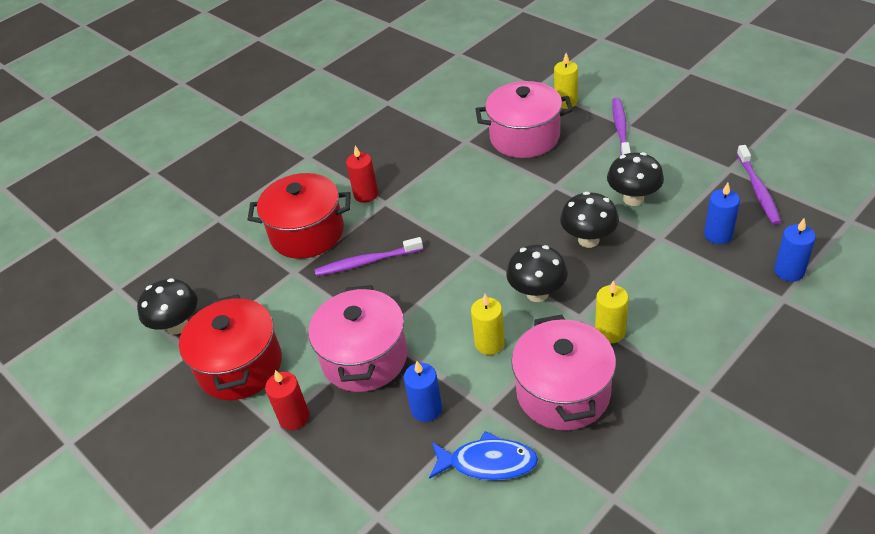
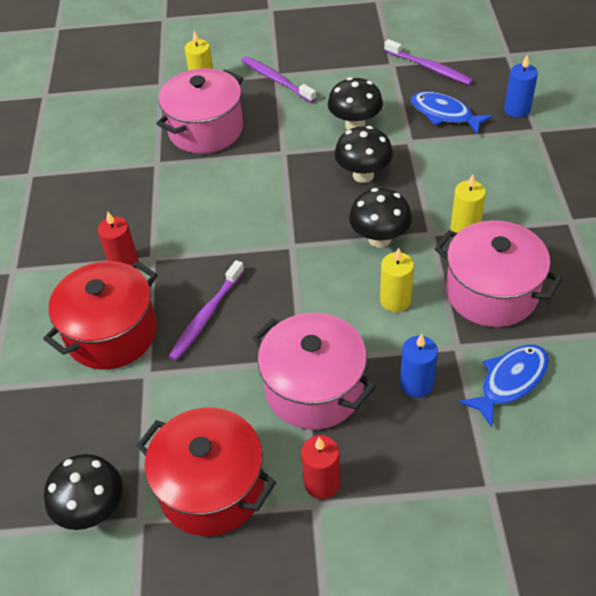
camera: 50 degrees left, 5 degrees up
blue candle [704,183,740,244] -> blue fish [411,91,493,135]

